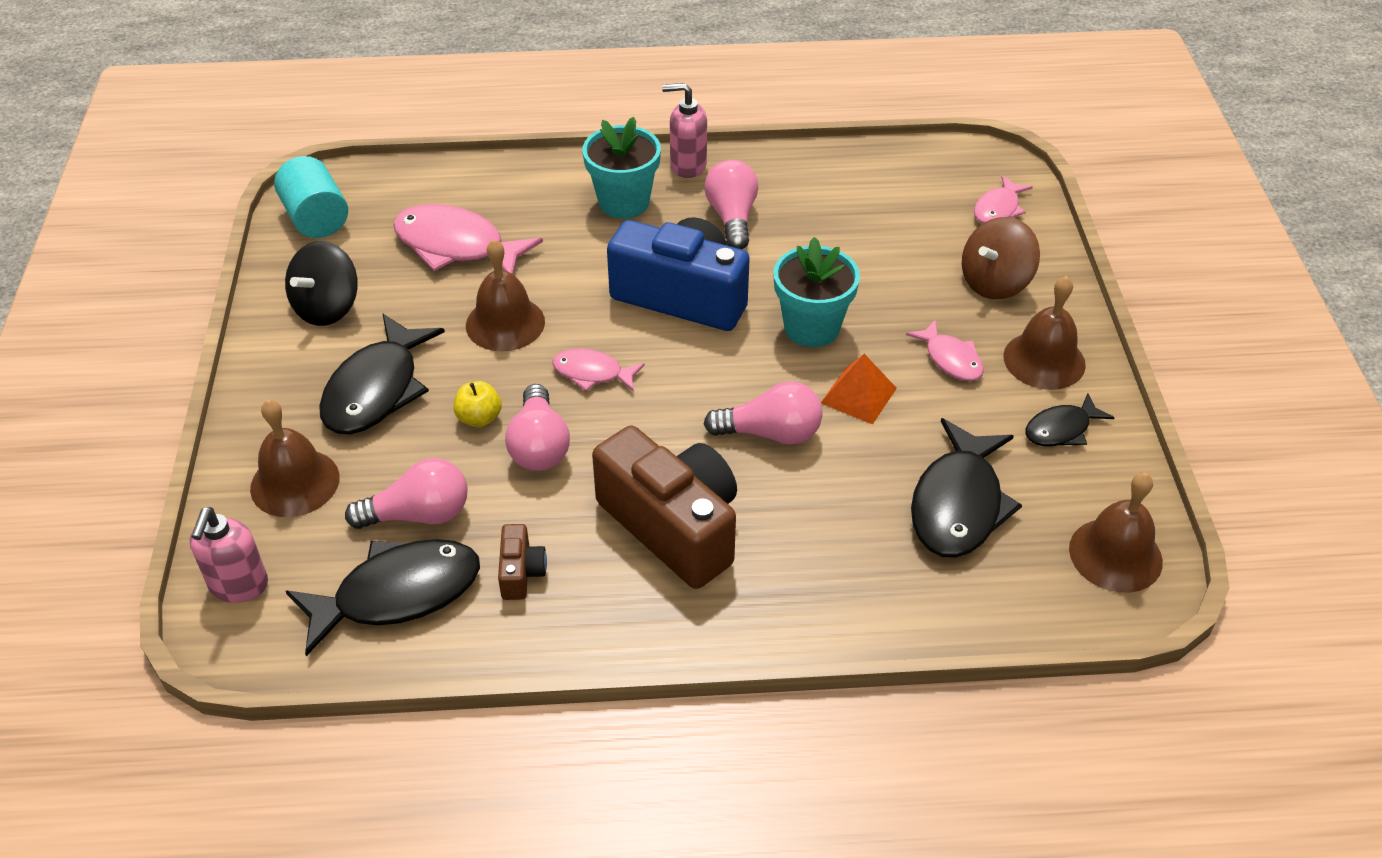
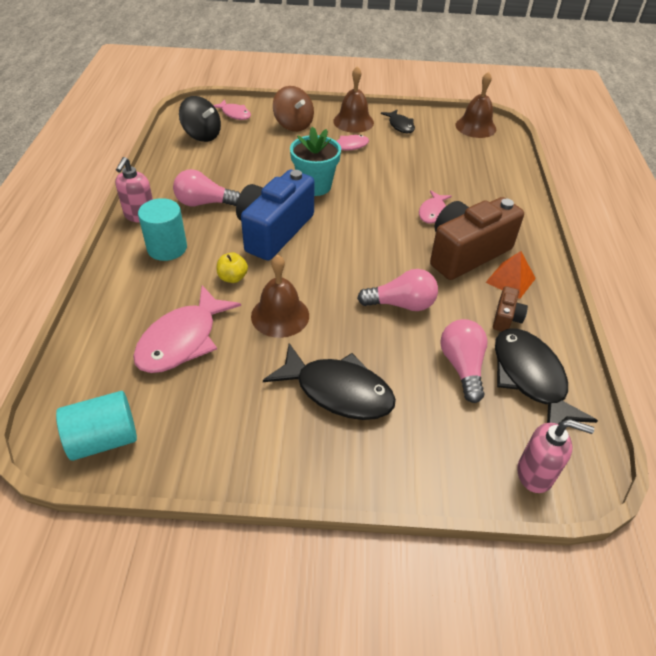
camera: 85 degrees left, 0 degrees up
brown bell [250,400,340,517] -> none
black spinning top [285,241,358,326] -> black spinning top moved to [179,96,221,142]
yellow apple [453,381,502,427] -> yellow apple moved to [217,253,248,283]
brown camera [498,524,547,600] -> brown camera turned 105 degrees clockwise [493,286,528,331]
pink fish [552,349,645,392] -> pink fish moved to [419,190,452,224]
turquoise flower pot [582,117,661,219] -> turquoise cylinder [138,198,187,261]
pink light bulb [704,381,822,445] -> none
orange pyramid [821,354,897,425] -> orange pyramid moved to [486,251,536,299]
black fish [911,418,1022,558] -> none

